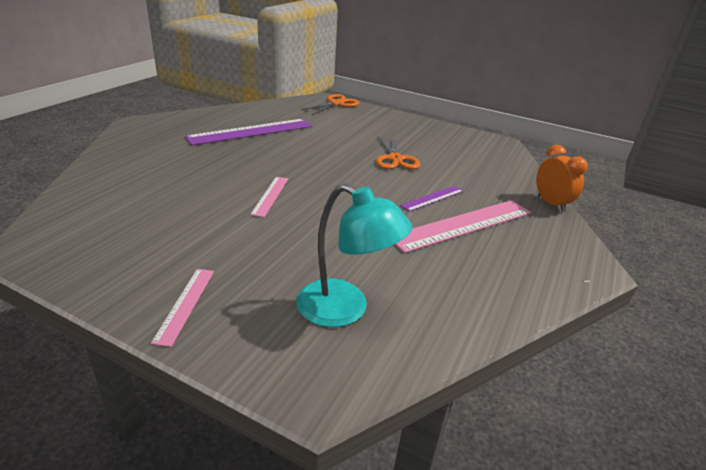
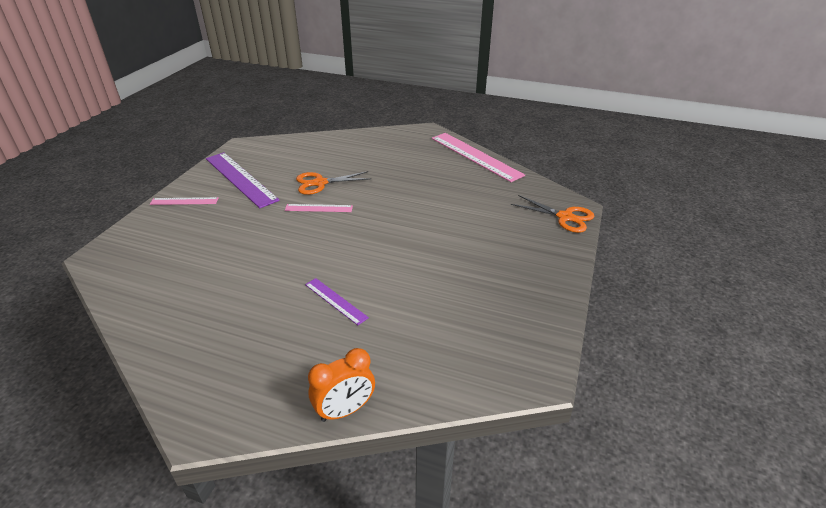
camera: 85 degrees right, 5 degrees up
purple ruler [185,119,312,146] -> purple ruler moved to [206,152,280,208]
turquoise lamp [296,184,412,327] -> none
orange scissors [376,136,420,169] -> orange scissors moved to [296,171,371,195]
pink ruler [395,200,531,253] -> pink ruler moved to [432,133,525,182]

